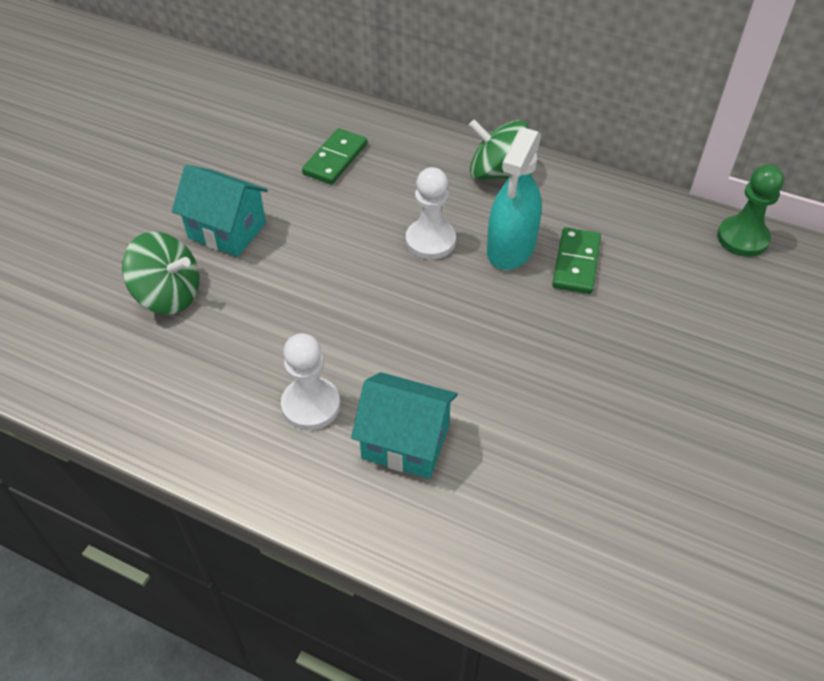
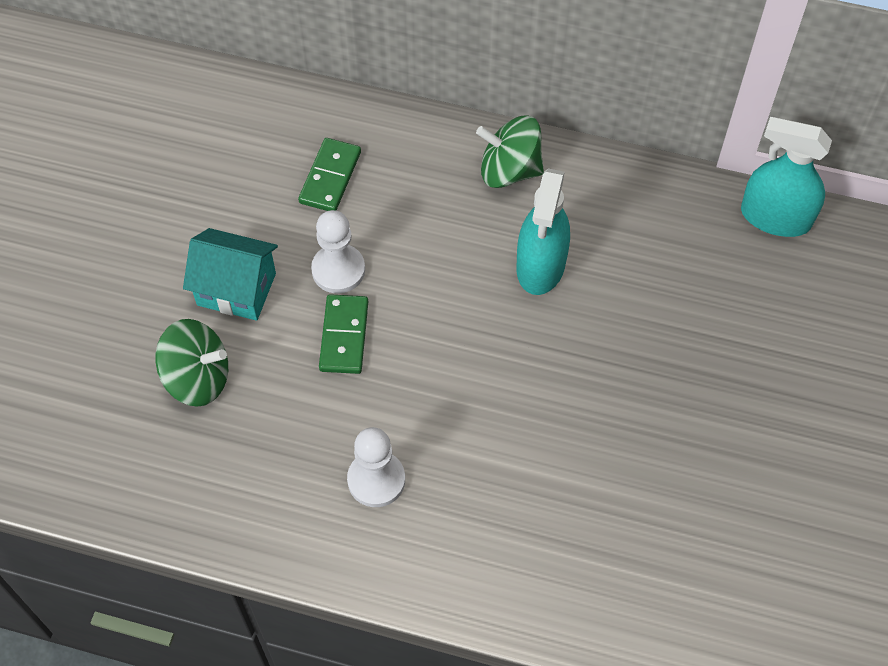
camera: 10 degrees left, 10 degrees up
turquoise house [351,372,458,479] -> none
white pawn [406,167,456,259] -> white pawn moved to [311,210,365,294]
green domino [552,227,601,294] -> green domino moved to [319,294,368,374]
green pawn [717,165,784,257] -> turquoise spray bottle [741,117,832,237]

